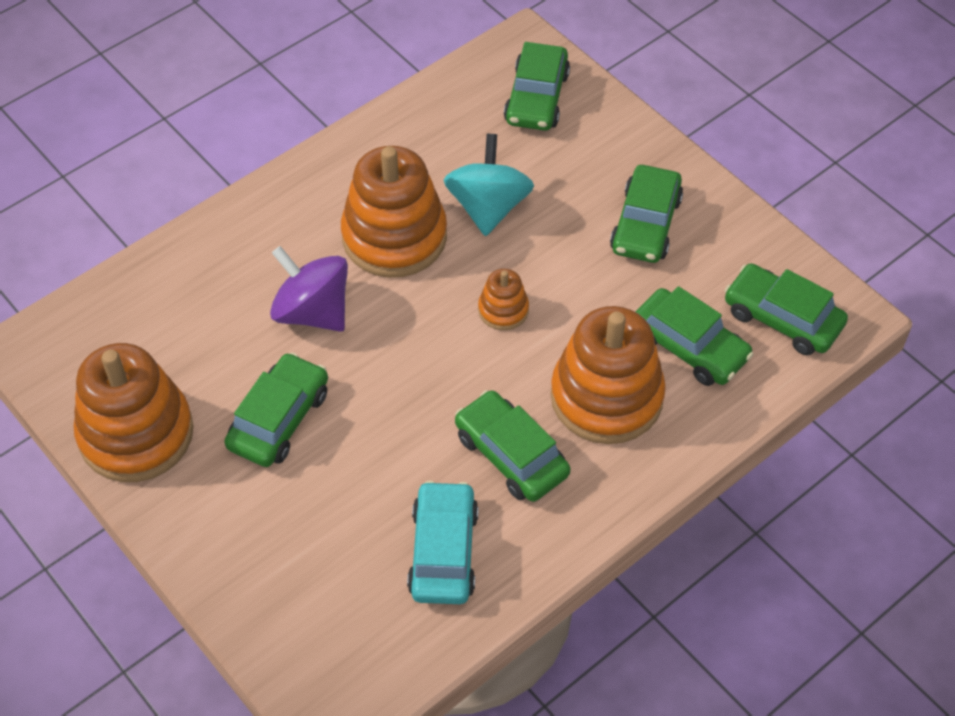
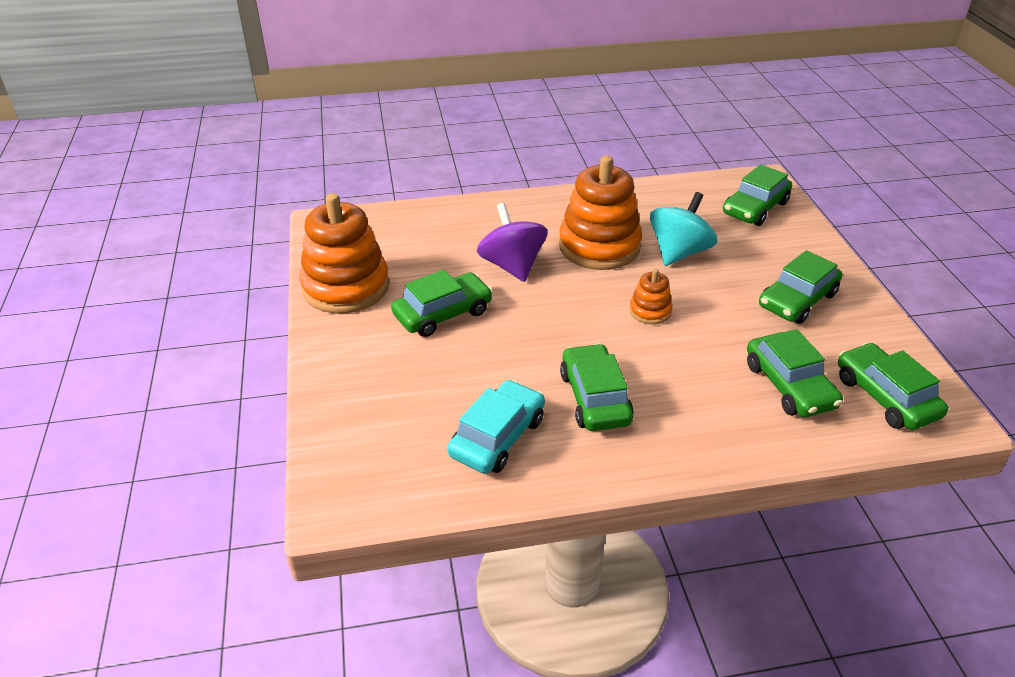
camera: 30 degrees right, 15 degrees down
orange stacking toy [550,306,666,444] -> none

